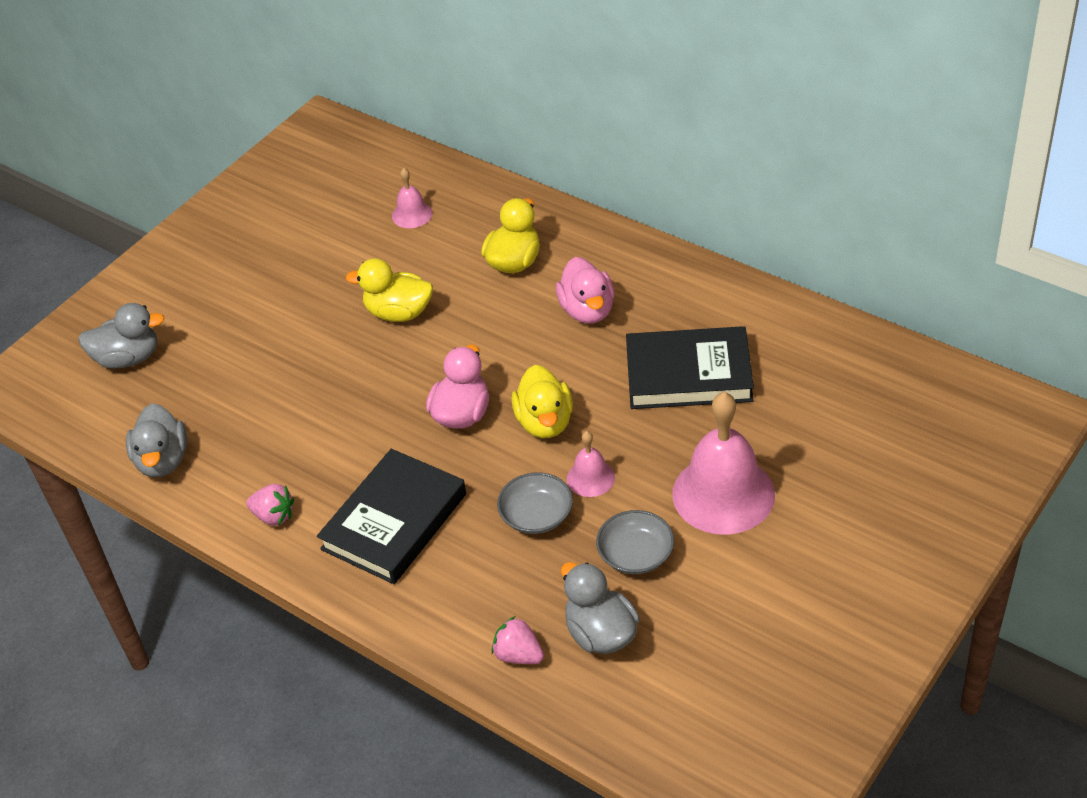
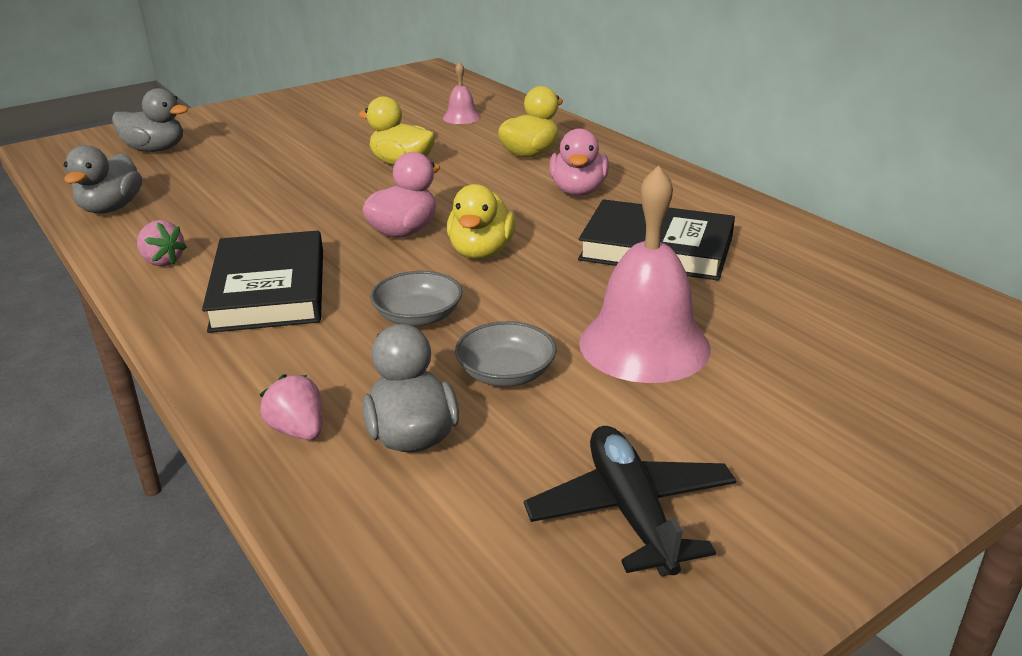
camera: 15 degrees right, 15 degrees down
black book [317,449,466,584] -> black book turned 60 degrees counterclockwise [202,231,323,333]
pink bell [567,431,615,497] -> none
none -> black plane [524,426,736,576]

